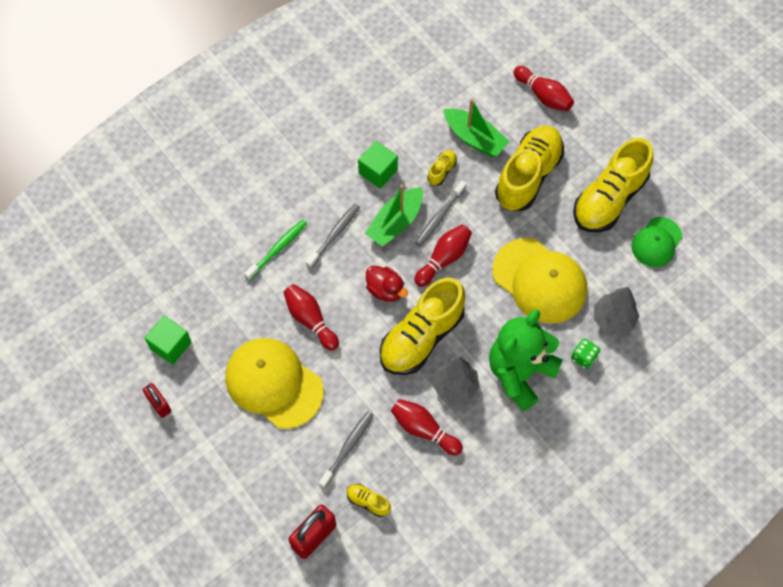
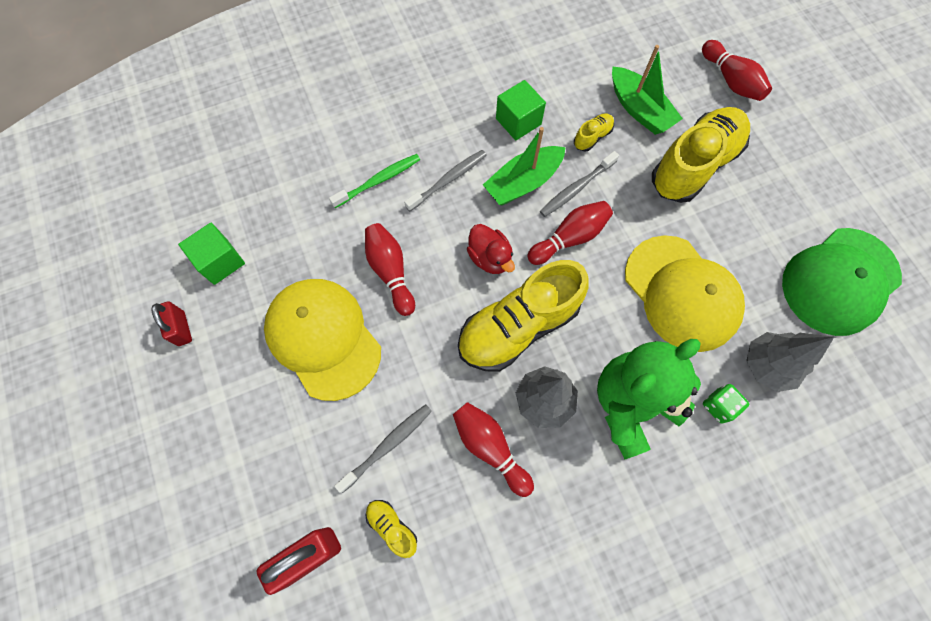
camera: 15 degrees right, 5 degrees up
yellow shoe [573,138,653,232] -> none
green cap [631,217,682,267] -> green cap [782,228,902,336], size x1.72

